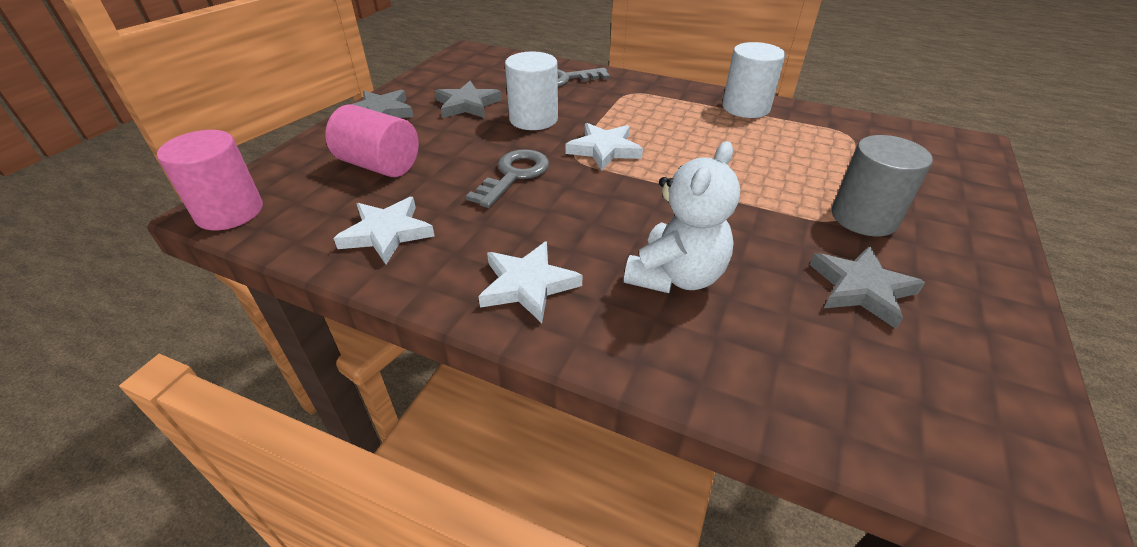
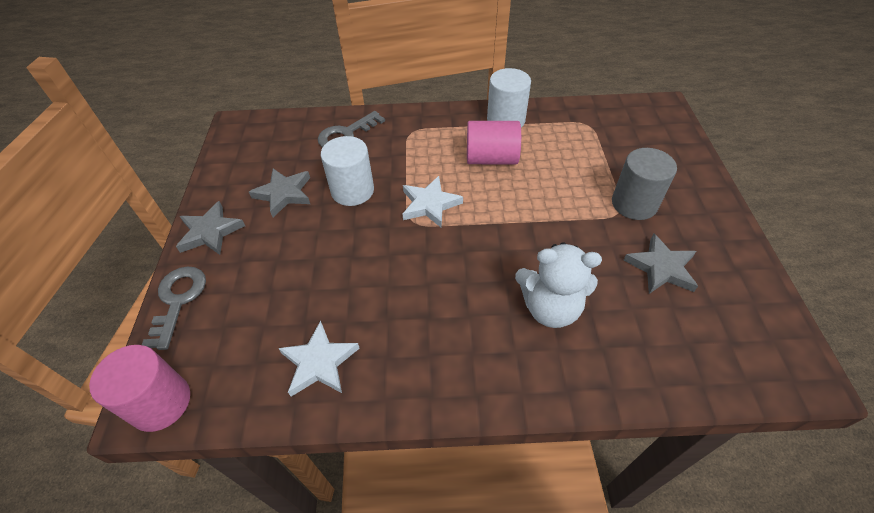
camera: 25 degrees left, 10 degrees up
pink cylinder [325,104,419,177] -> pink cylinder moved to [467,121,521,165]
grey key [466,149,549,208] -> grey key moved to [142,267,206,350]
white star [478,241,582,323] -> none
white teddy bear [624,141,740,293] -> white teddy bear turned 90 degrees clockwise [515,242,602,328]

